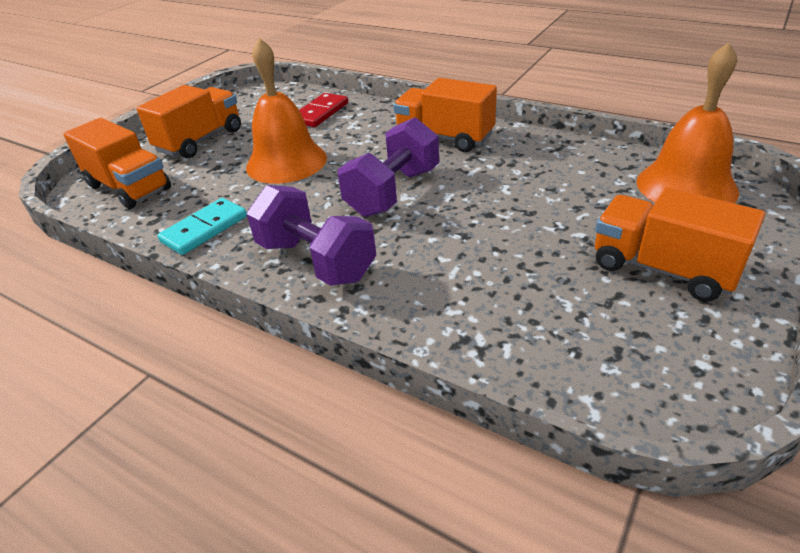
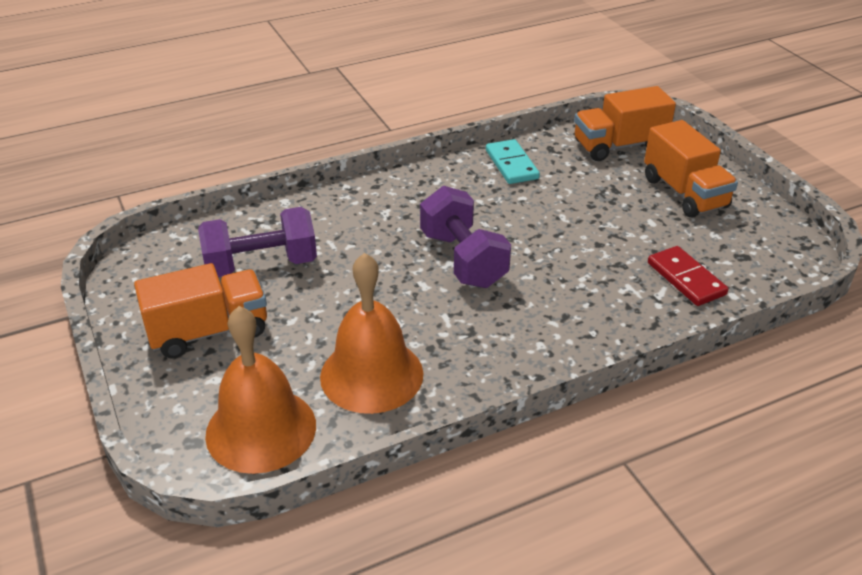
camera: 120 degrees right, 0 degrees up
orange bell [246,38,327,184] -> orange bell moved to [320,253,423,414]
purple dumbbell [246,185,376,286] -> purple dumbbell moved to [198,207,317,277]
orange truck [393,78,497,152] -> none

